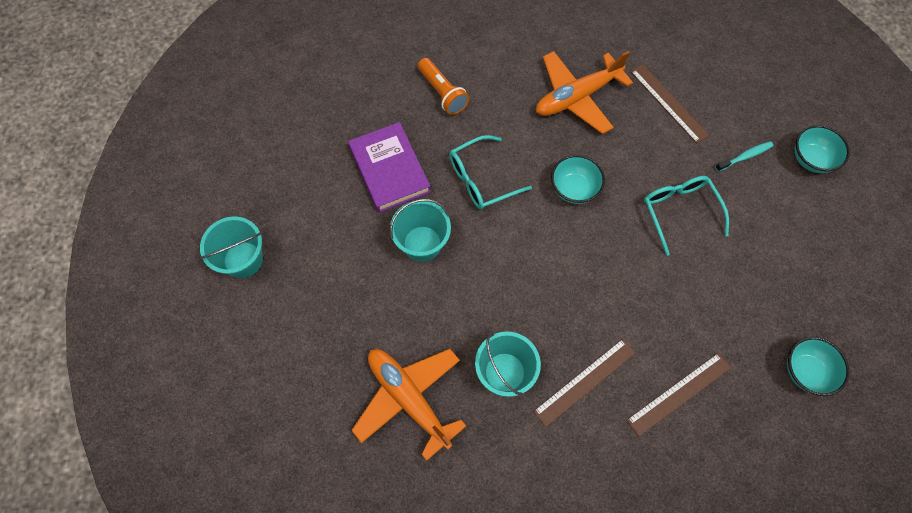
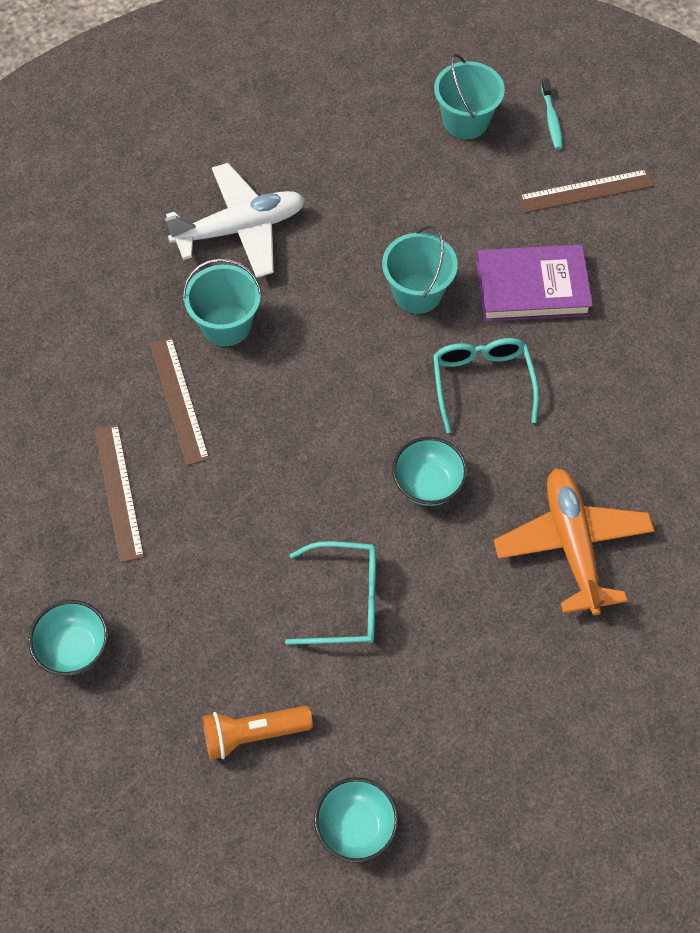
camera: 110 degrees right, 5 degrees down
orange plane [351,349,466,461] -> white plane [165,163,305,278]
orange flashlight [418,58,469,115] -> orange flashlight moved to [203,706,313,760]
brown ruler [630,64,709,144] -> brown ruler moved to [518,169,654,213]
turquoise toothbrush [715,141,773,172] -> turquoise toothbrush moved to [541,78,563,150]

